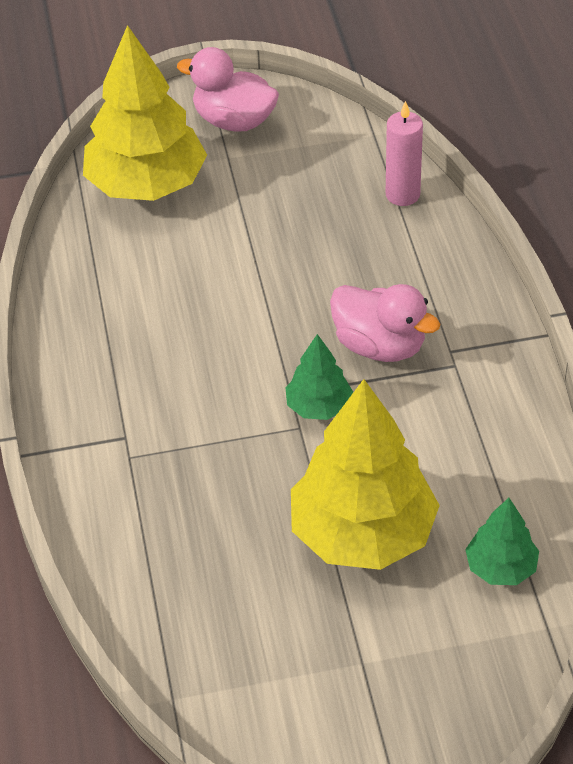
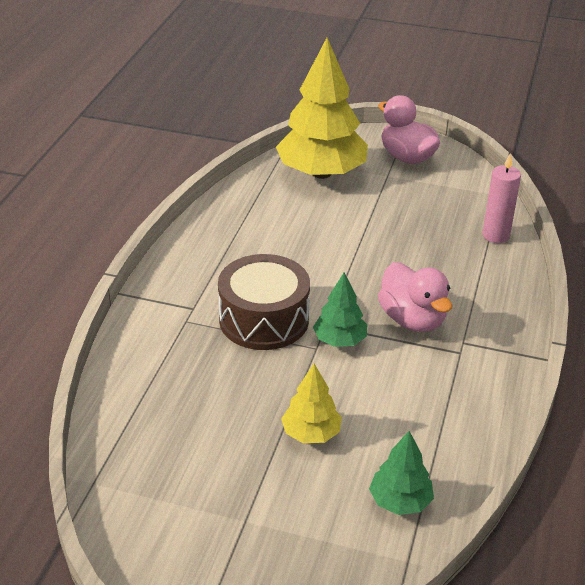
camera: 25 degrees right, 10 degrees down
yellow tree [291,379,440,570] -> yellow tree [281,364,342,443], size x0.49
none -> brown drum [218,254,310,350]

